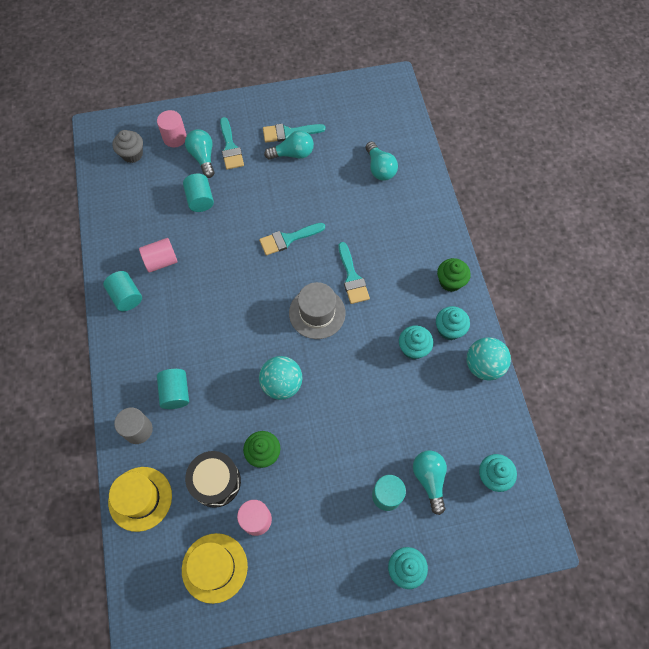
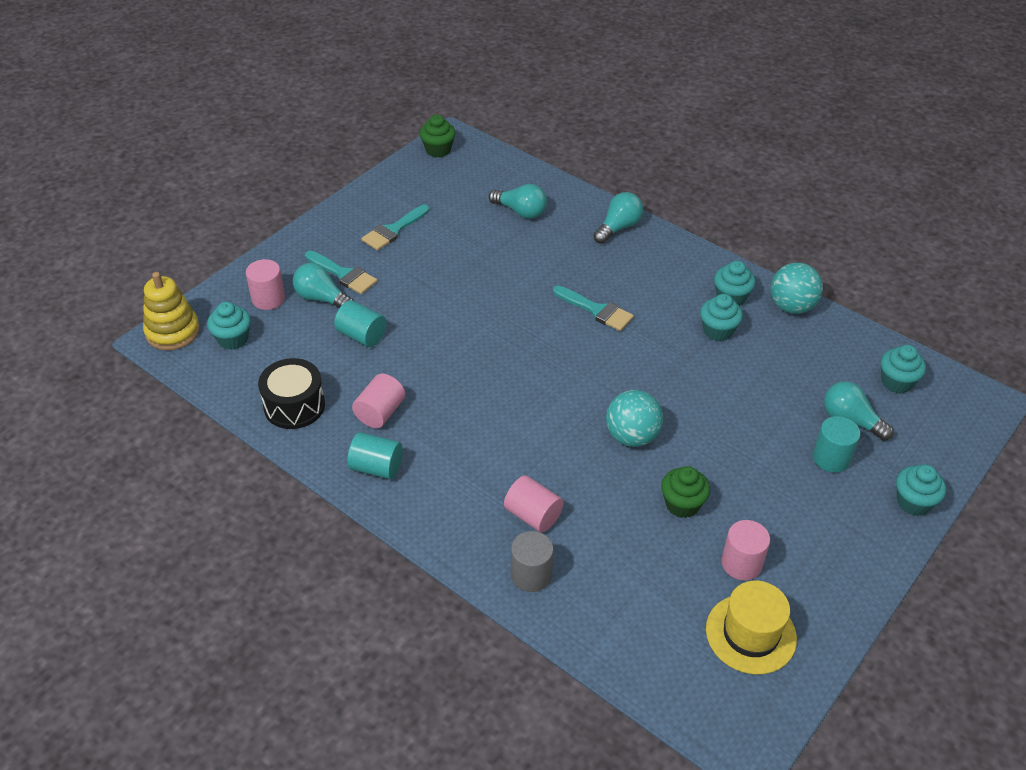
camera: 40 degrees left, 20 degrees down
yellow hat [108,467,172,532] -> none
grey cupcake [112,130,143,163] -> turquoise cupcake [207,302,251,350]
turquoise cylinder [157,369,189,409] -> pink cylinder [504,475,564,533]
black drum [185,451,241,508] -> black drum moved to [258,358,325,429]
turquoise brush [259,223,325,255] -> none
turquoise light bulb [264,130,314,160] -> turquoise light bulb moved to [593,192,643,244]
grey hat [289,282,346,339] -> none
green cupcake [437,258,471,292] -> green cupcake moved to [420,115,456,157]
none -> yellow stacking toy [143,272,200,350]

